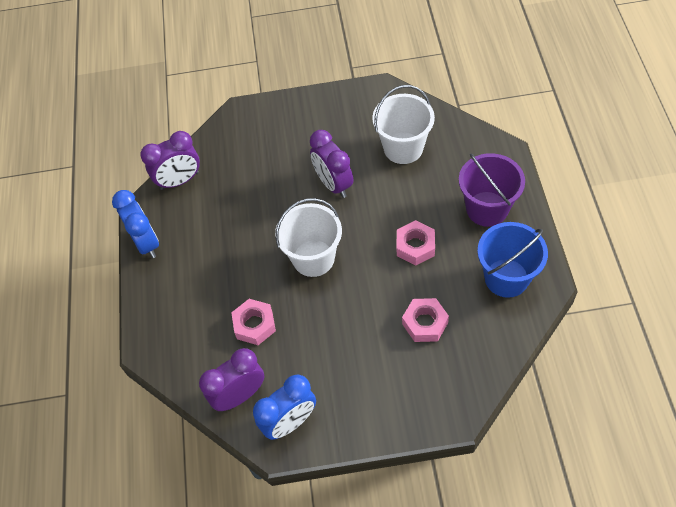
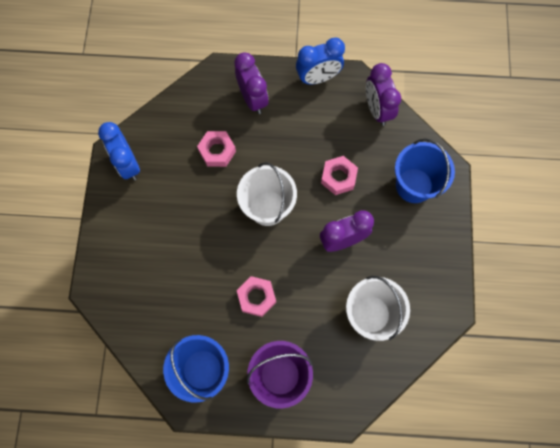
camera: 95 degrees right, 15 degrees up
purple clock [199,348,264,411] -> purple clock moved to [234,52,269,114]
pink nut [402,298,449,342] -> pink nut moved to [321,156,358,195]
none -> blue bucket [395,138,455,203]

